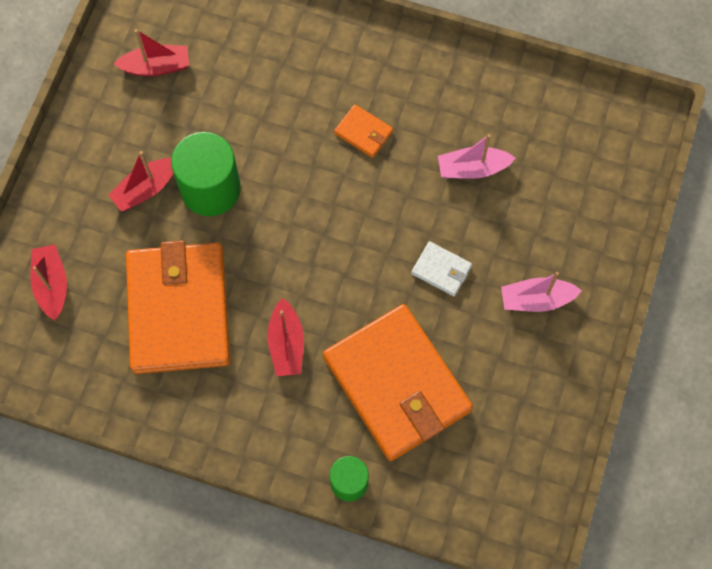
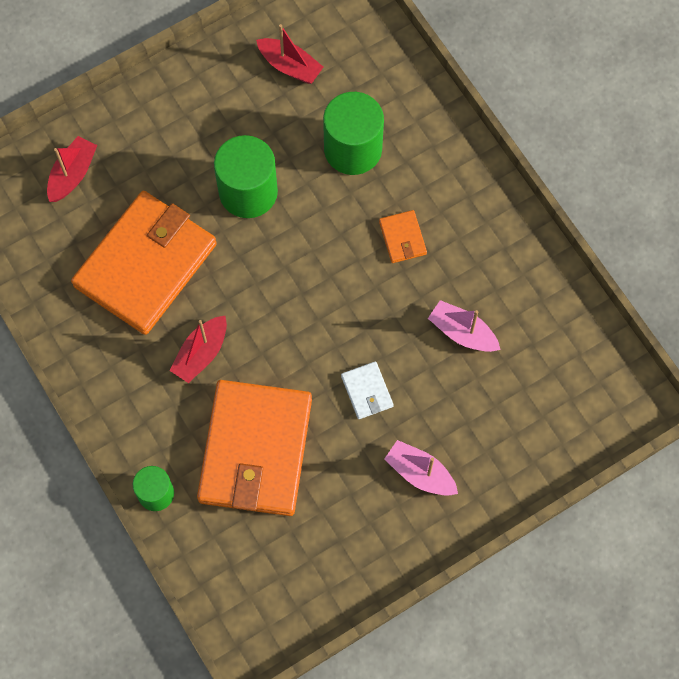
camera: 40 degrees right, 0 degrees up
red boat [108,151,173,212] -> none
none -> green cylinder [323,92,384,175]

